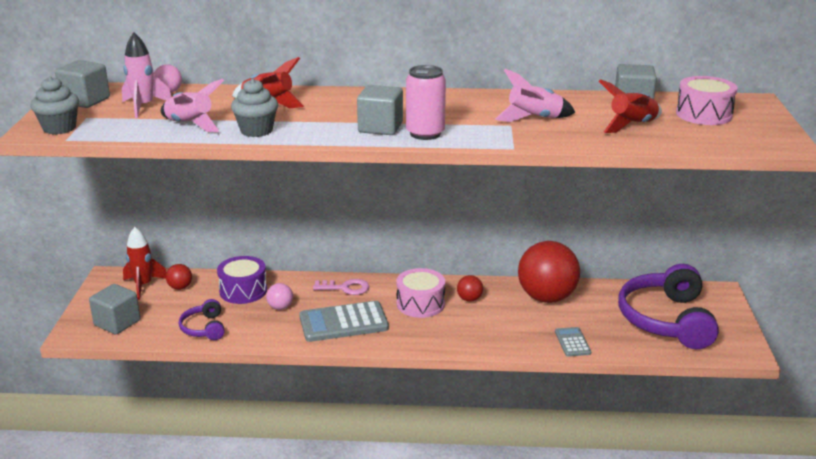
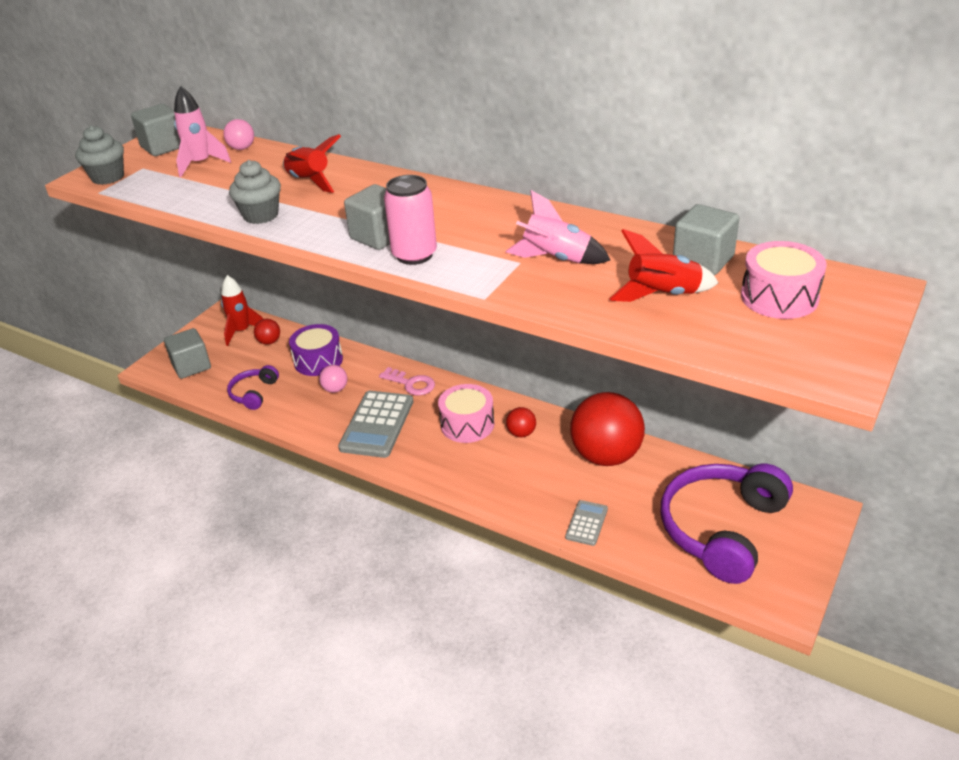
camera: 30 degrees right, 10 degrees up
pink rocket [161,79,224,132] -> none
grey calculator [299,301,389,342] -> grey calculator turned 90 degrees counterclockwise [338,391,413,458]

